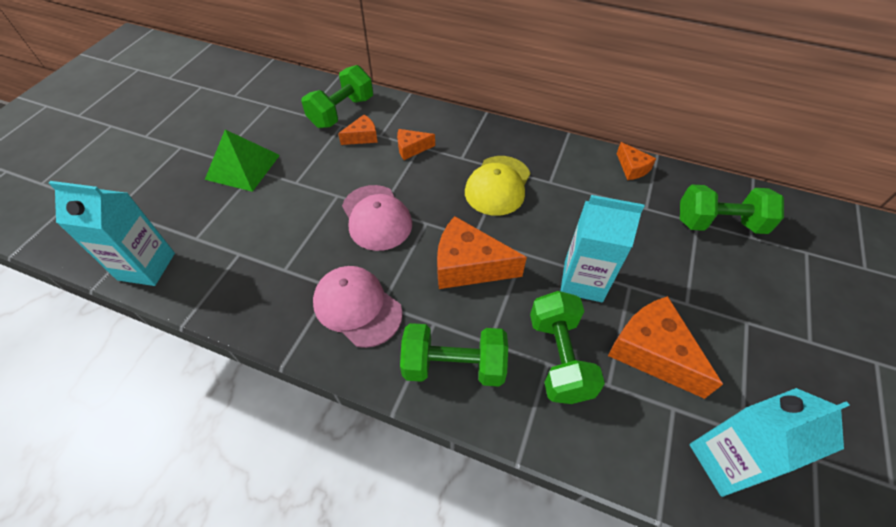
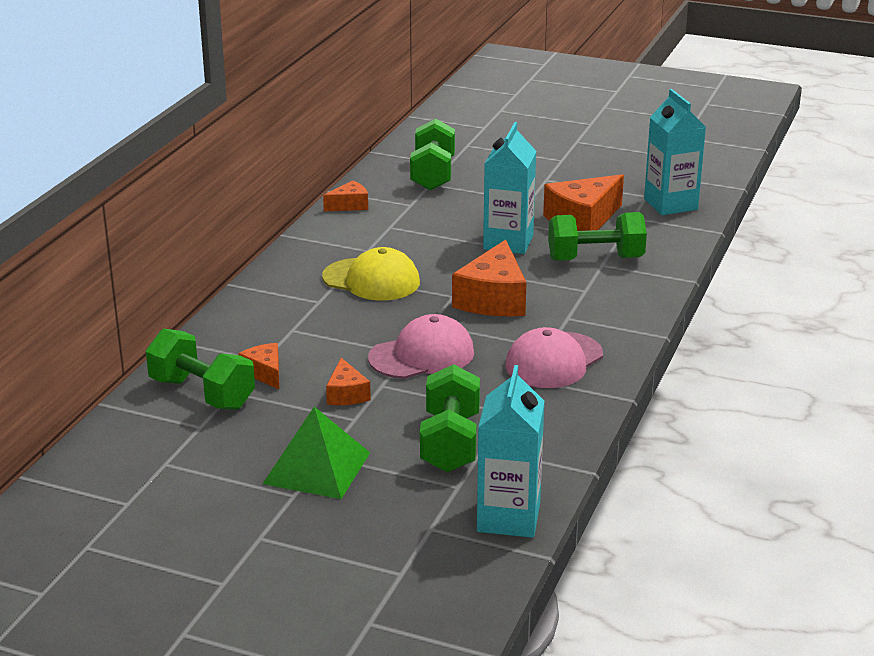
camera: 90 degrees left, 25 degrees down
orange cheese [397,129,435,160] -> orange cheese moved to [326,358,371,405]
green dumbbell [400,323,508,387] -> green dumbbell moved to [420,364,480,473]

